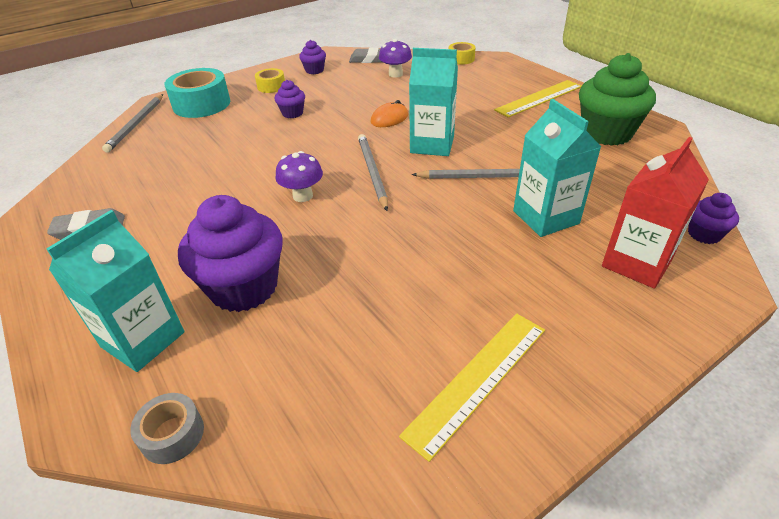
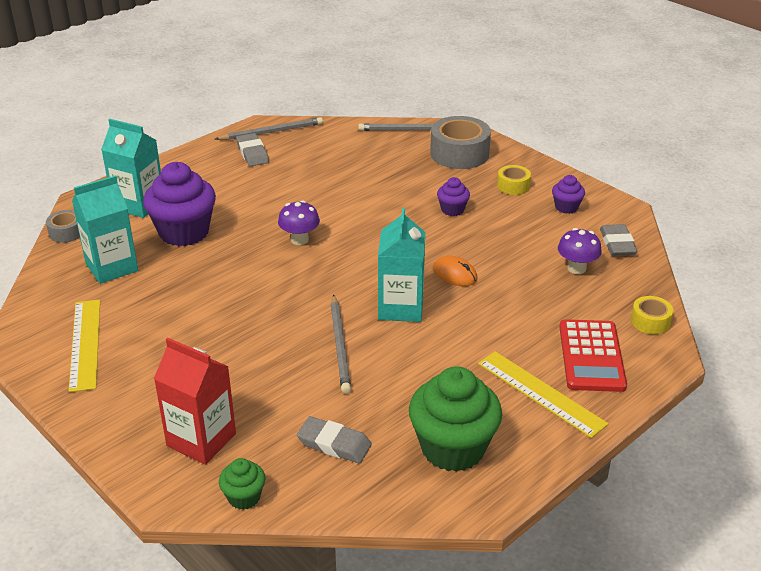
camera: 80 degrees right, 5 degrees down
turquoise tape [164,68,230,118] -> grey tape [430,116,491,169]
grey pencil [358,134,388,211] -> grey pencil moved to [215,117,323,140]
yellow ruler [399,313,545,462] -> yellow ruler turned 45 degrees clockwise [69,300,100,392]
turquoise carton [513,99,601,237] -> turquoise carton moved to [72,175,138,284]
purple cupcake [688,193,739,244] -> green cupcake [219,458,266,510]
none -> grey eraser [297,416,372,463]
none -> red calculator [559,319,627,392]

